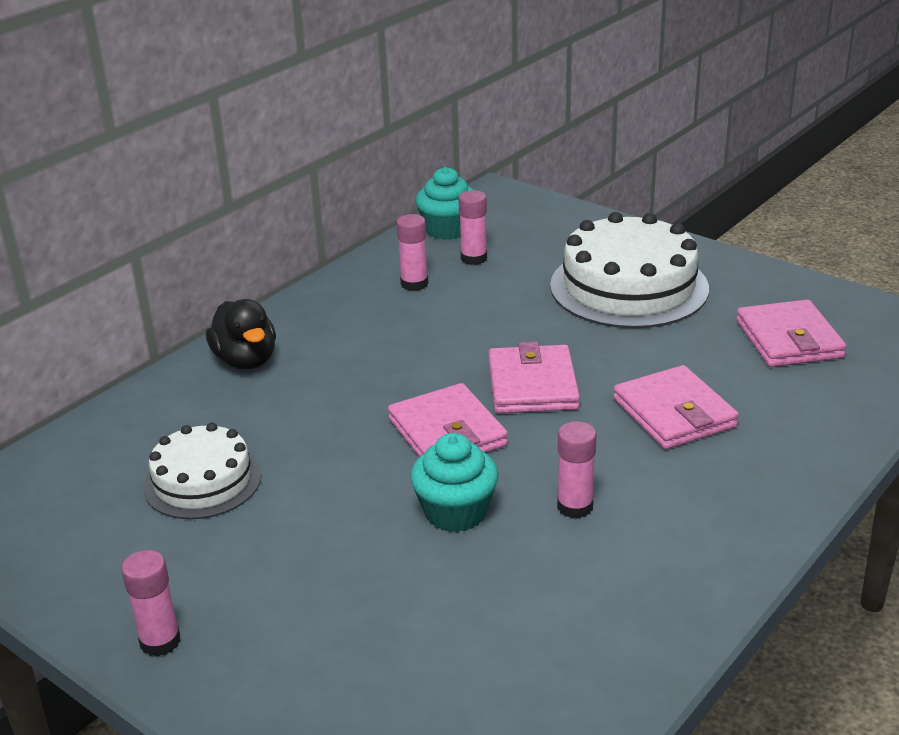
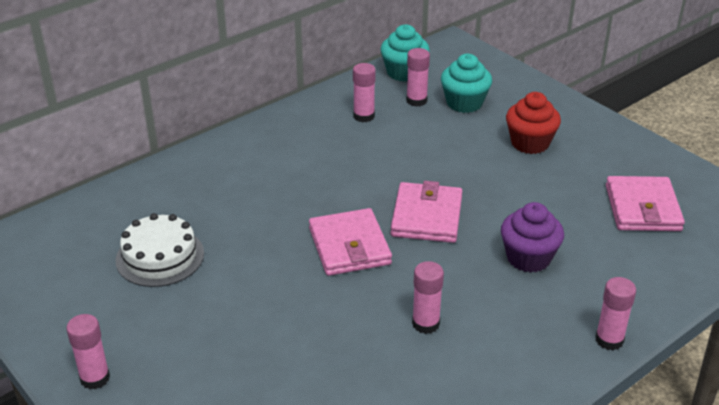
camera: 10 degrees right, 5 degrees up
black duck [206,299,276,370] -> none
turquoise cupcake [410,433,498,532] -> turquoise cupcake moved to [441,54,492,113]
white cake [550,212,709,329] -> red cupcake [506,92,561,154]
pink wallet [613,365,739,449] -> purple cupcake [501,202,564,273]
none -> pink glue stick [595,277,636,350]

